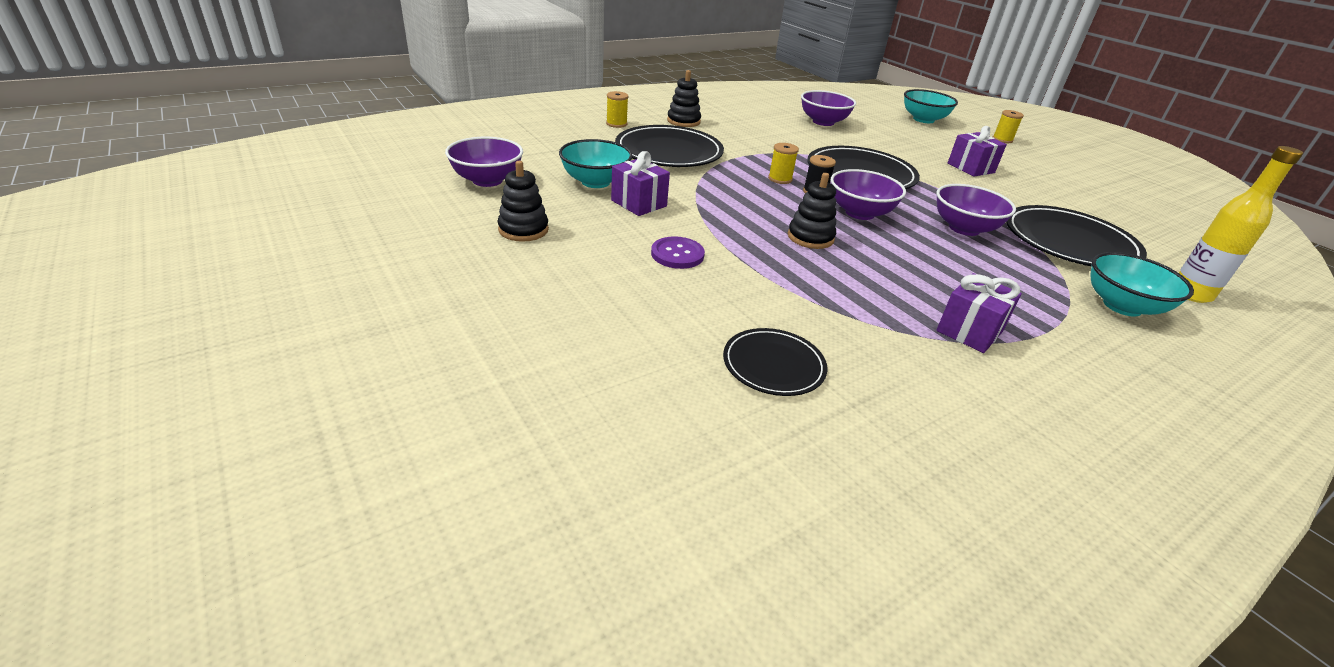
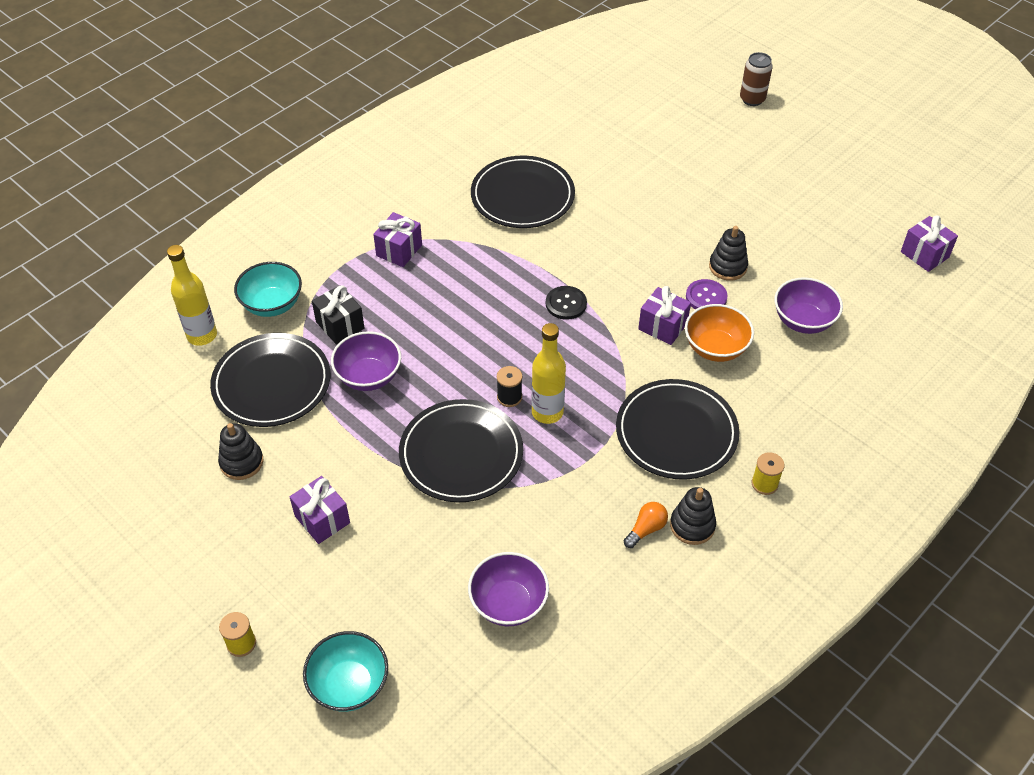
camera: 170 degrees right, 15 degrees up
turquoise bowl [559,139,633,188] -> orange bowl [685,304,754,362]
purple button [651,236,705,269] -> purple button moved to [686,279,728,309]
black plate [723,328,827,396] -> black plate [471,155,575,228], size x1.76
yellow spool [768,143,799,184] -> yellow bottle [531,323,566,424]
black stacking toy [788,173,836,249] -> black stacking toy moved to [218,423,264,480]
purple bowl [830,169,906,220] -> none
none -> black gift [312,285,365,344]
none -> black button [546,286,587,320]
none -> orange light bulb [624,502,668,548]
none -> brown can [740,52,773,106]
none -> purple gift [901,216,958,272]

